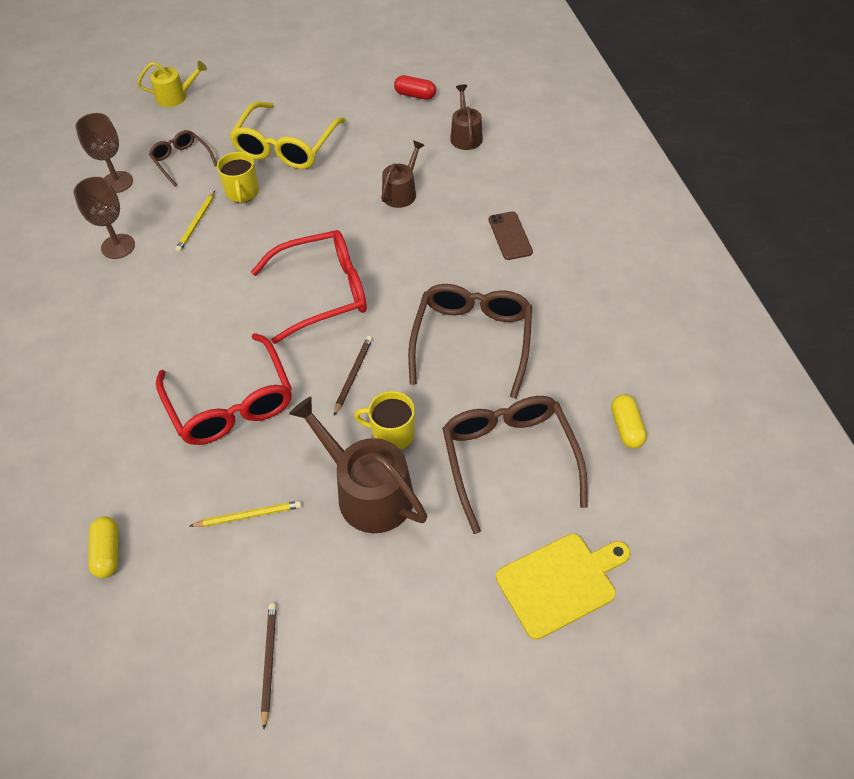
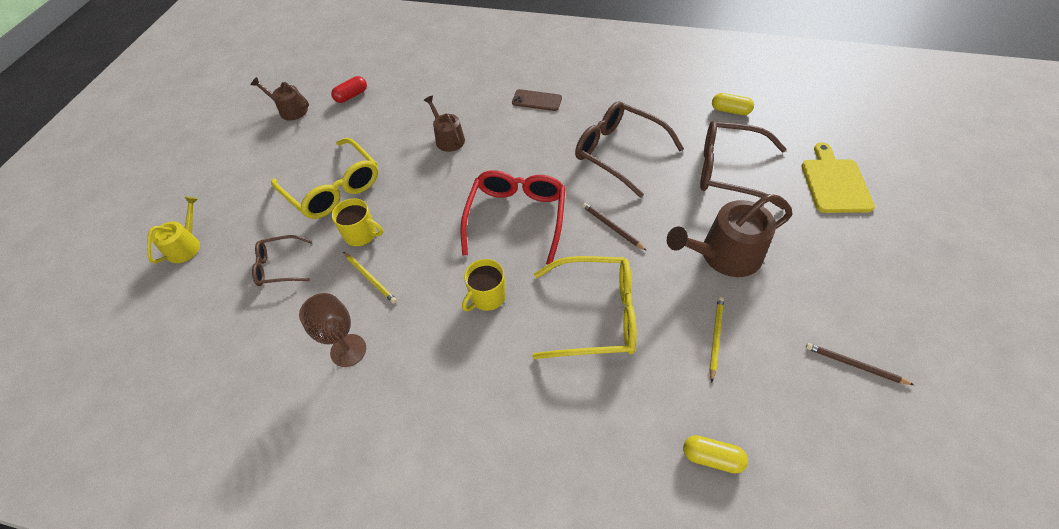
camera: 60 degrees left, 0 degrees up
brown goblet [75,113,133,193] -> none
red glasses [156,333,292,445] -> yellow glasses [532,256,637,359]
yellow mug [354,391,415,450] -> yellow mug moved to [462,259,506,311]
brown watering can [450,85,483,150] -> brown watering can moved to [251,77,309,121]

